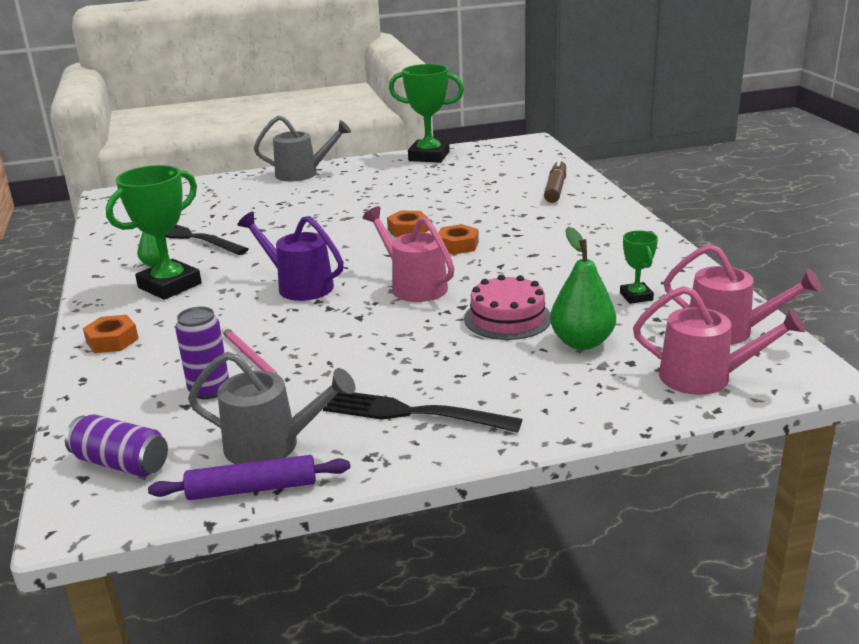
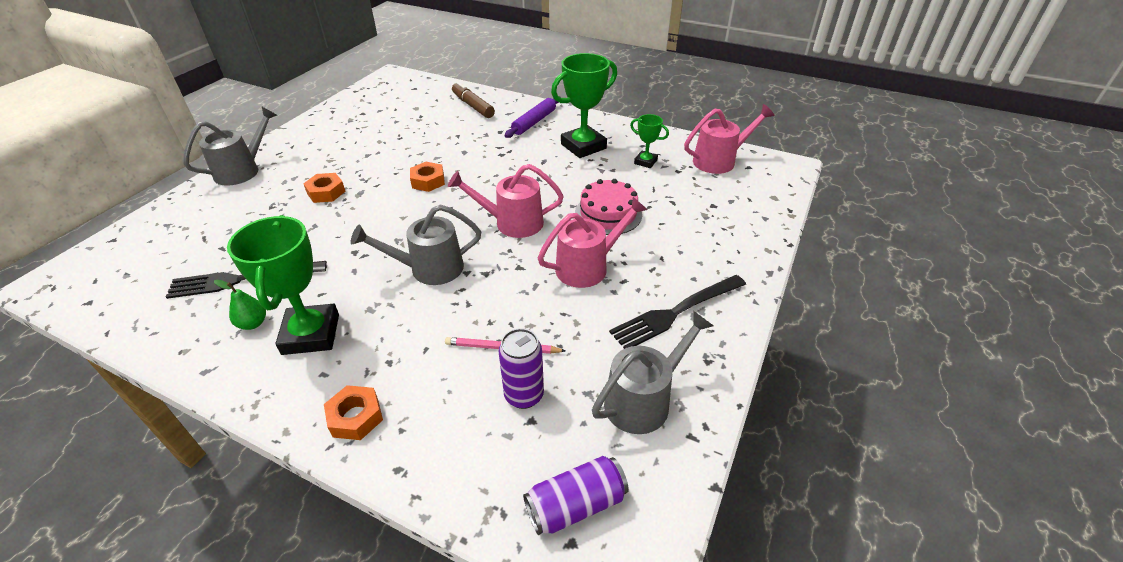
camera: 50 degrees left, 15 degrees up
purple rolling pin [148,455,350,500] -> purple rolling pin moved to [505,96,560,138]
purple watering can [237,212,344,301] -> grey watering can [351,204,481,285]
green trophy [389,64,464,163] -> green trophy moved to [551,53,617,158]
orange nut [439,224,479,255] -> orange nut moved to [303,173,346,203]
green pear [550,227,616,350] -> none
pink watering can [633,286,805,395] -> pink watering can moved to [538,197,647,288]

